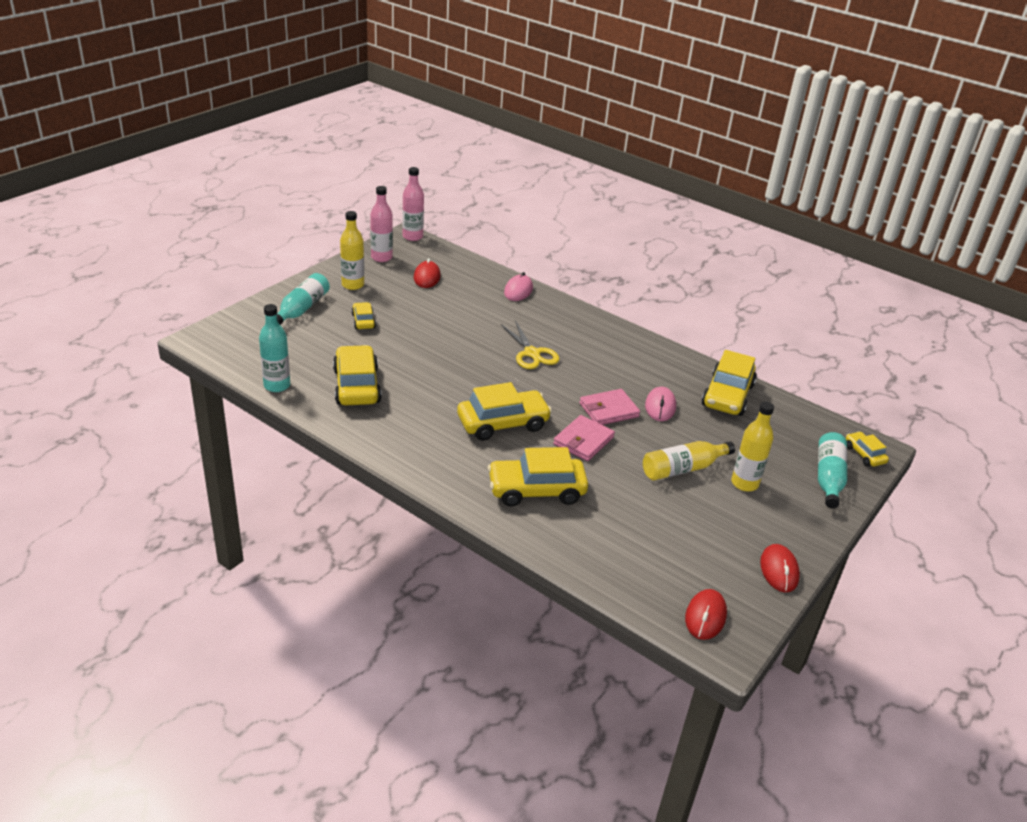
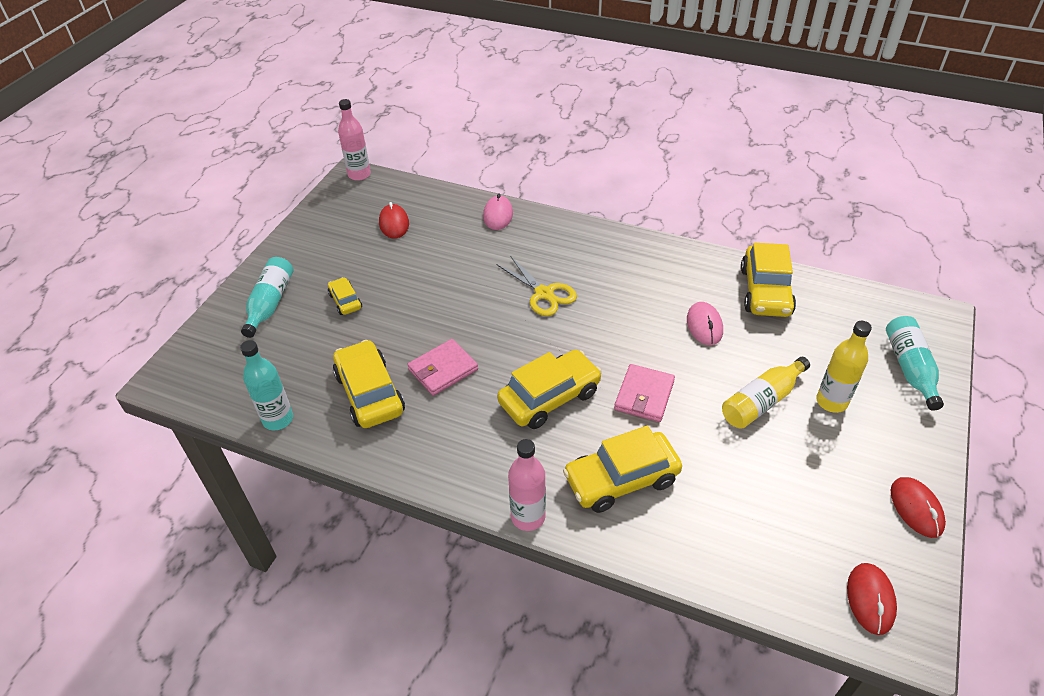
camera: 10 degrees left, 10 degrees up
yellow bottle [340,211,364,290] -> none
pink bottle [370,186,393,262] -> pink bottle moved to [508,439,546,531]
pink wallet [579,389,640,425] -> pink wallet moved to [407,339,478,396]
yellow car [846,431,889,467] -> none

